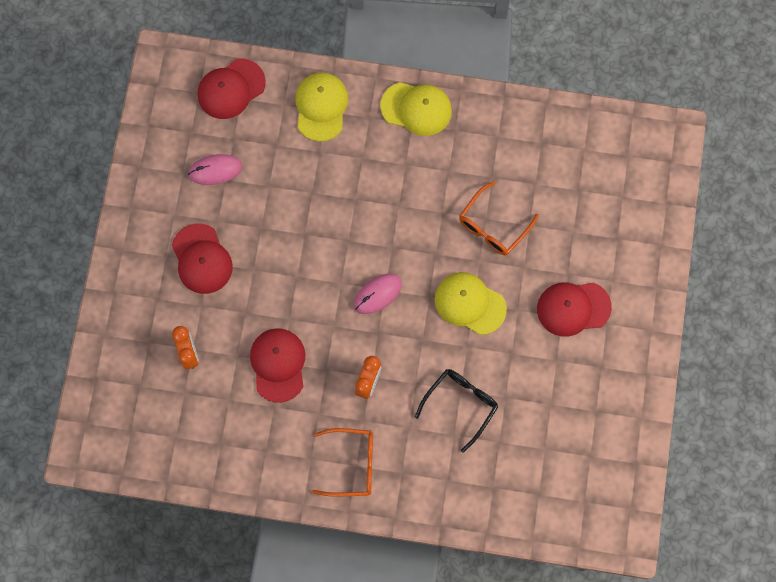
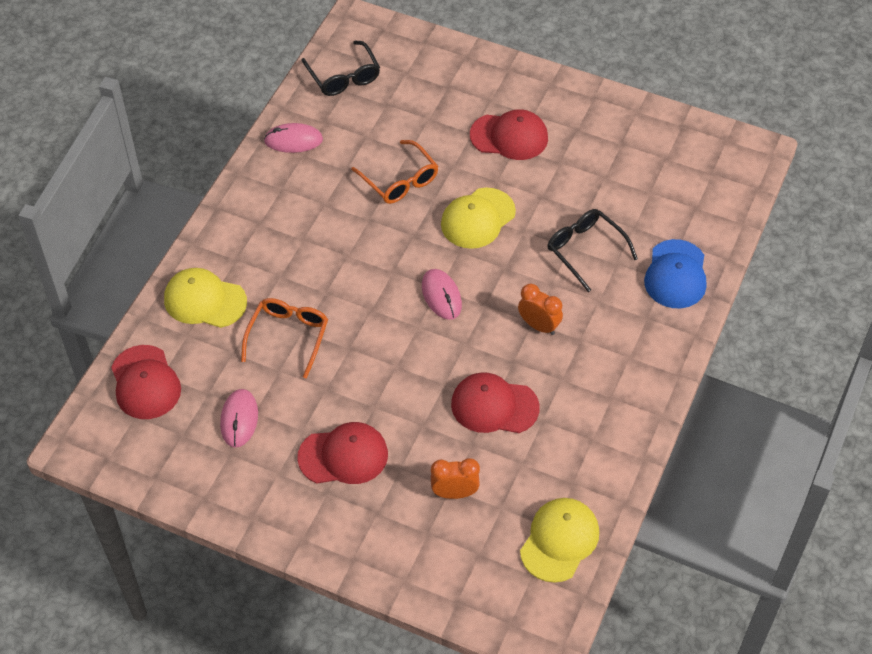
camera: 75 degrees left, 20 degrees down
orange glasses [312,428,373,497] -> orange glasses moved to [241,298,328,379]
yellow cap [380,82,452,136] -> yellow cap moved to [520,498,599,583]
red cap [537,282,612,337] -> red cap turned 90 degrees counterclockwise [470,109,548,160]
none -> pink mouse [264,123,323,153]
none -> black glasses [301,41,380,96]
none -> blue cap [644,239,706,308]

